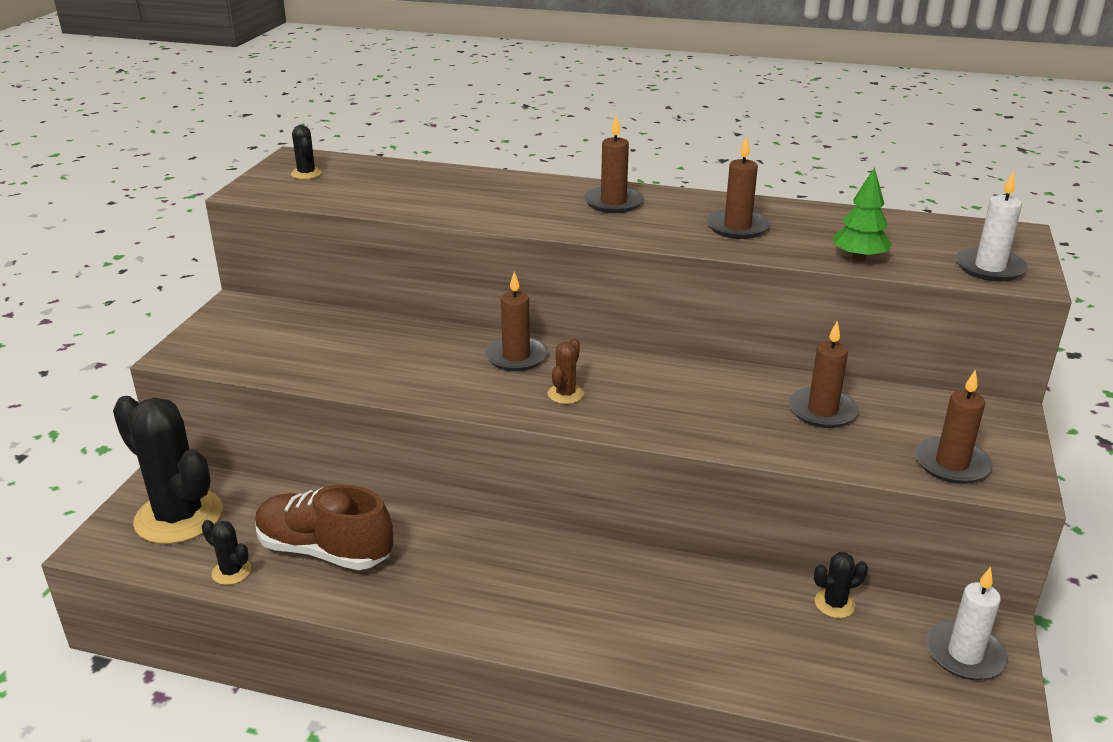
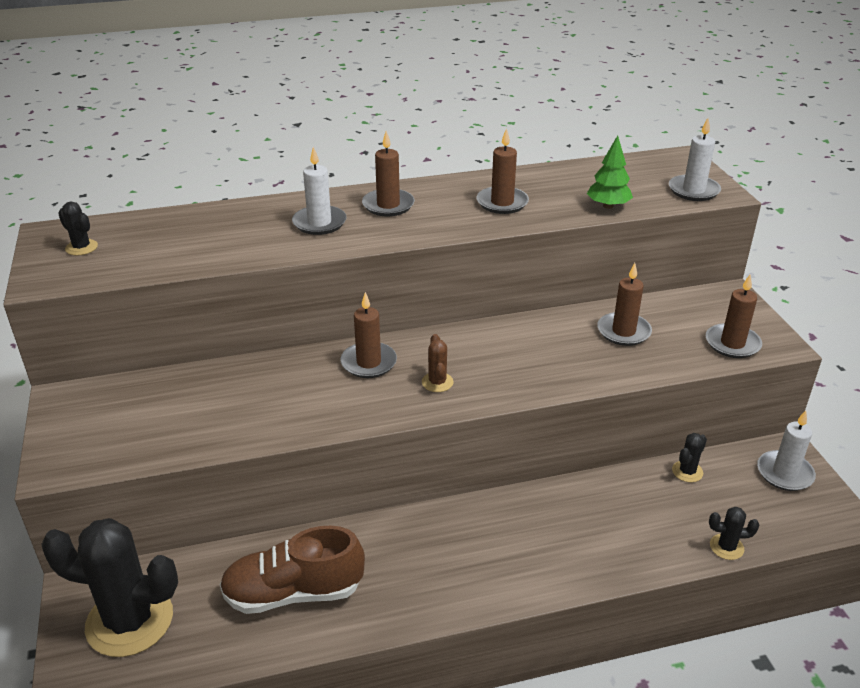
camera: 30 degrees left, 5 degrees up
black cactus [202,520,251,585] -> black cactus moved to [709,507,759,560]
none -> white candle [292,147,347,235]

